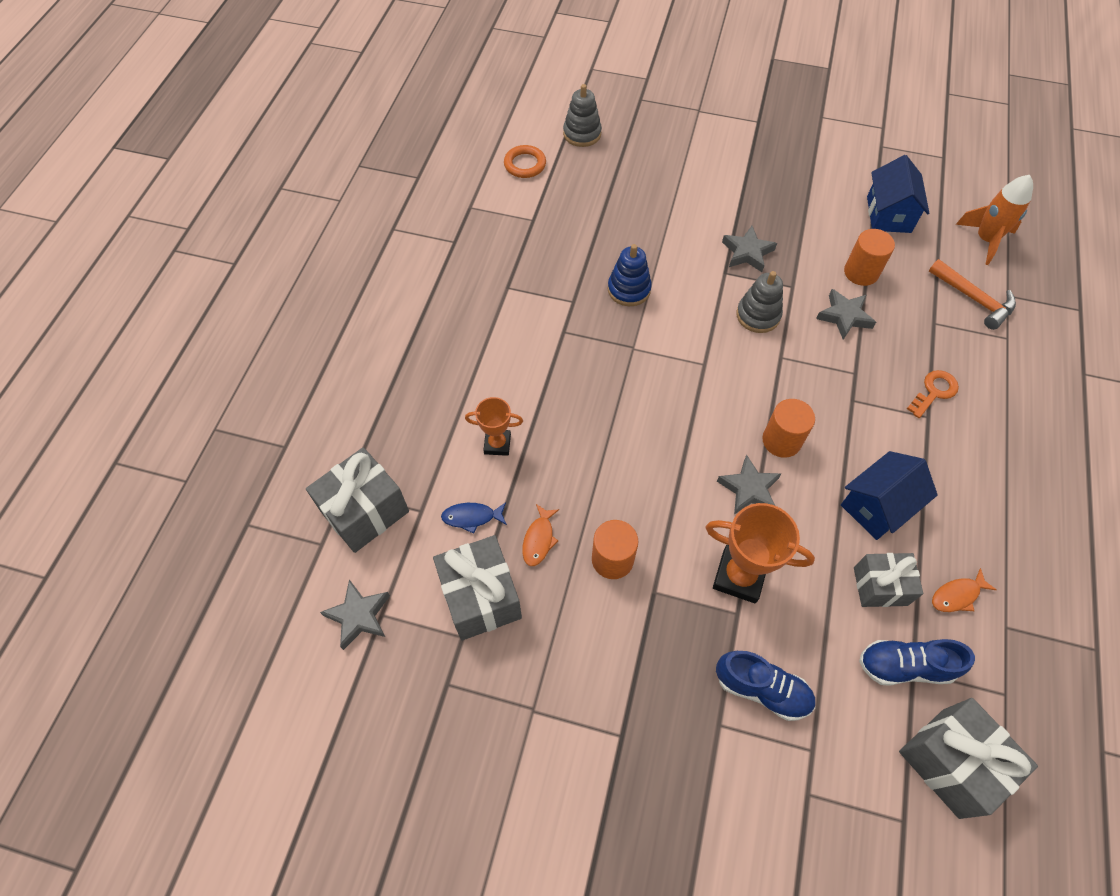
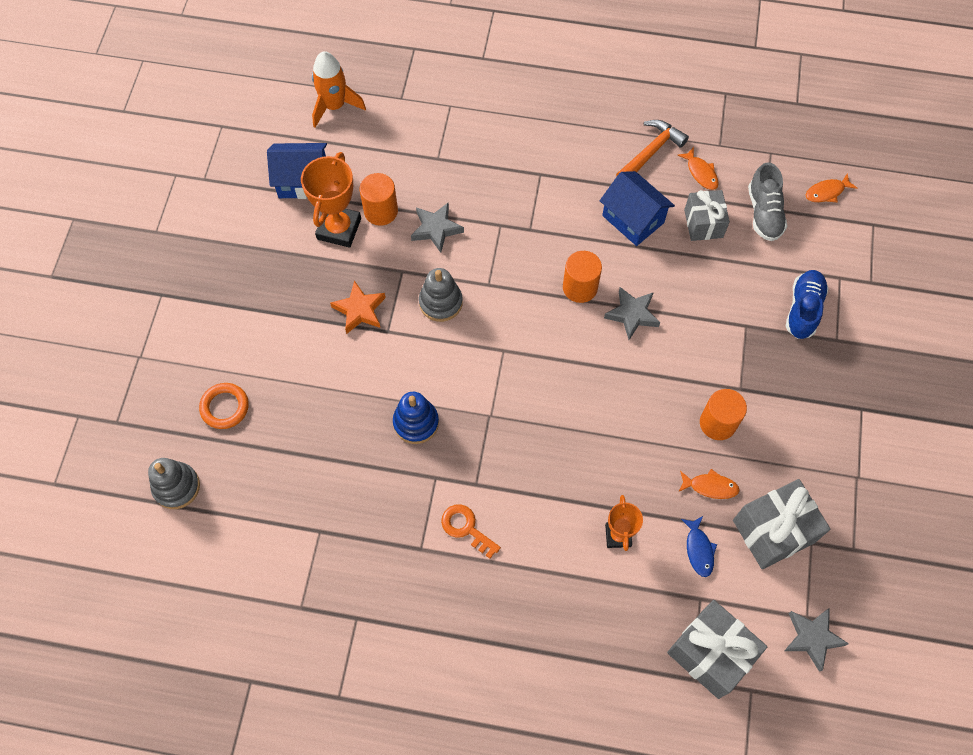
camera: 95 degrees left, 5 degrees up
orange ring [504,145,546,178] -> orange ring moved to [199,383,249,429]
orange trophy [705,503,815,603] -> orange trophy moved to [301,152,361,248]
grey star [722,226,777,272] -> orange star [330,280,386,334]
blue shoe [859,639,975,686] -> grey shoe [748,162,787,241]
grey gift [899,698,1038,819] -> orange fish [806,173,857,202]
orange key [907,370,959,418] -> orange key moved to [441,504,501,559]
orange hammer [929,259,1016,330] -> orange hammer moved to [616,120,689,176]

